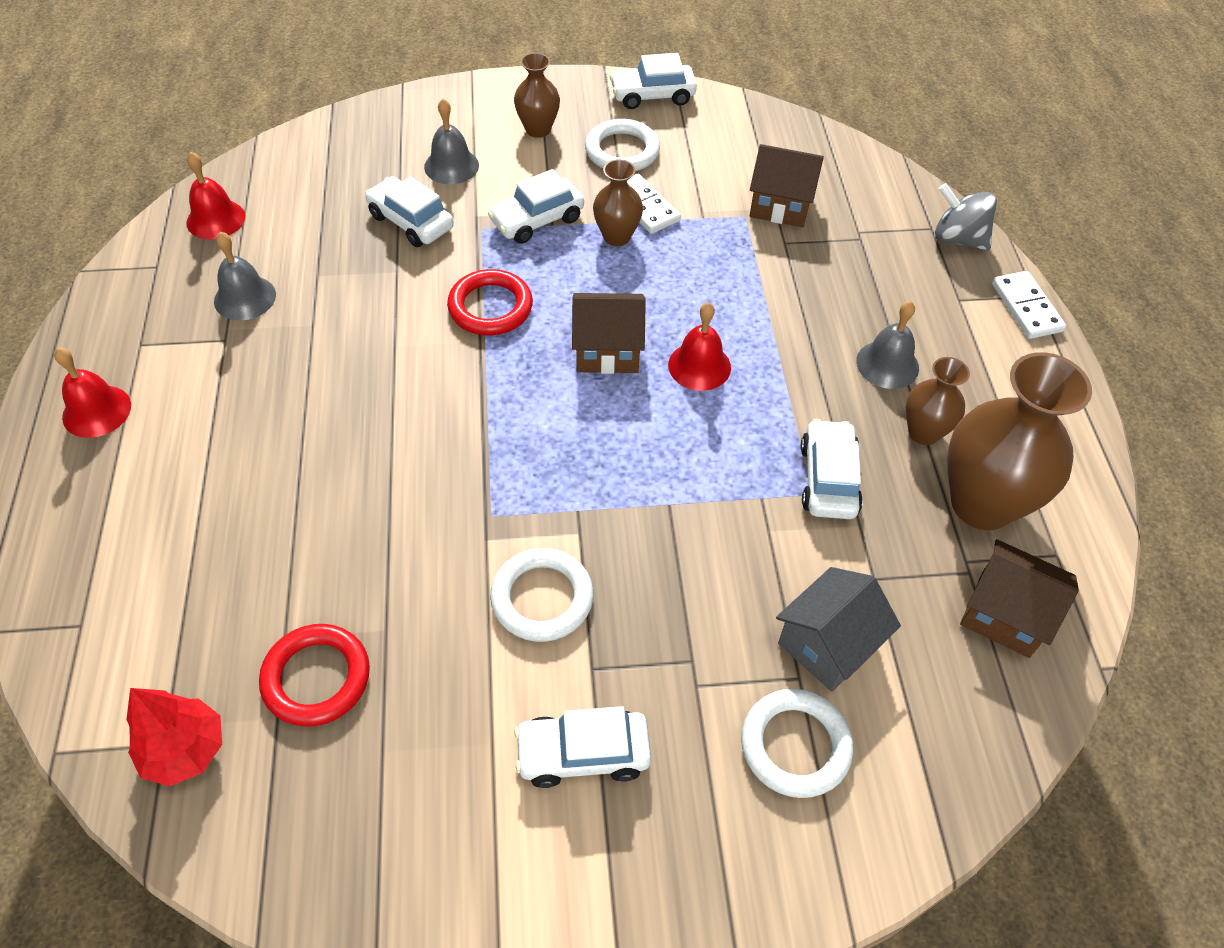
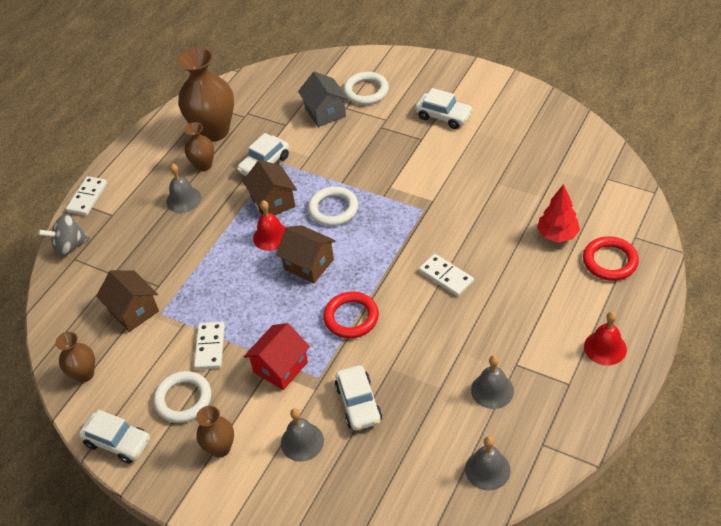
camera: 140 degrees left, 5 degrees down
red tree [126,688,222,786] -> red tree moved to [537,184,580,243]
red bell [187,152,245,239] -> grey bell [465,436,510,491]
red ring [259,624,370,727] -> red ring moved to [583,236,639,281]
white car [488,169,584,244] -> red house [244,323,310,390]
white ring [490,548,594,642] -> white ring moved to [308,186,358,226]
brown vase [593,159,643,246] -> brown vase moved to [55,332,95,383]
grey house [776,567,901,692] -> grey house turned 75 degrees clockwise [298,71,348,127]
grey spinning top [935,183,997,251] -> grey spinning top turned 90 degrees clockwise [38,214,90,257]
brown house [960,539,1079,658] -> brown house moved to [243,160,297,215]
none -> white domino [419,254,474,296]

